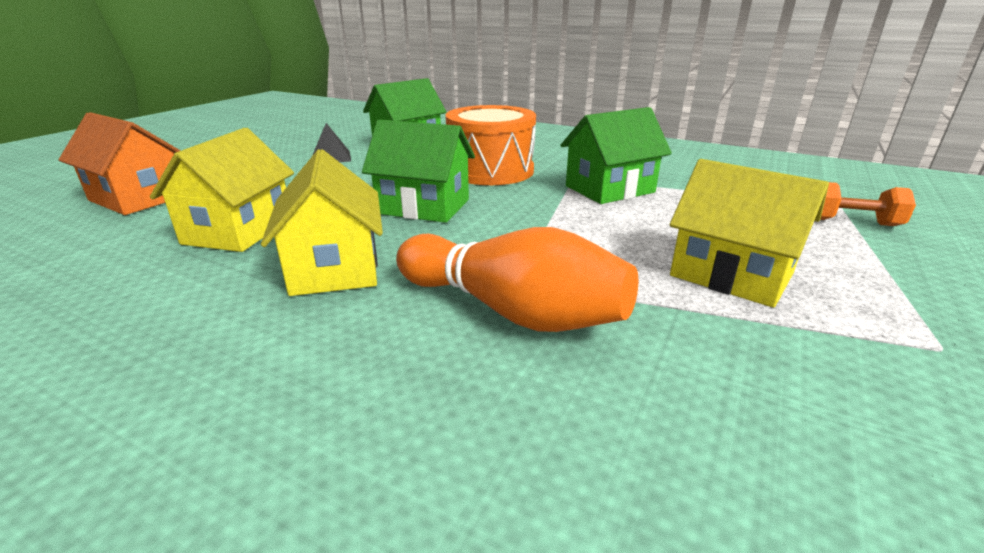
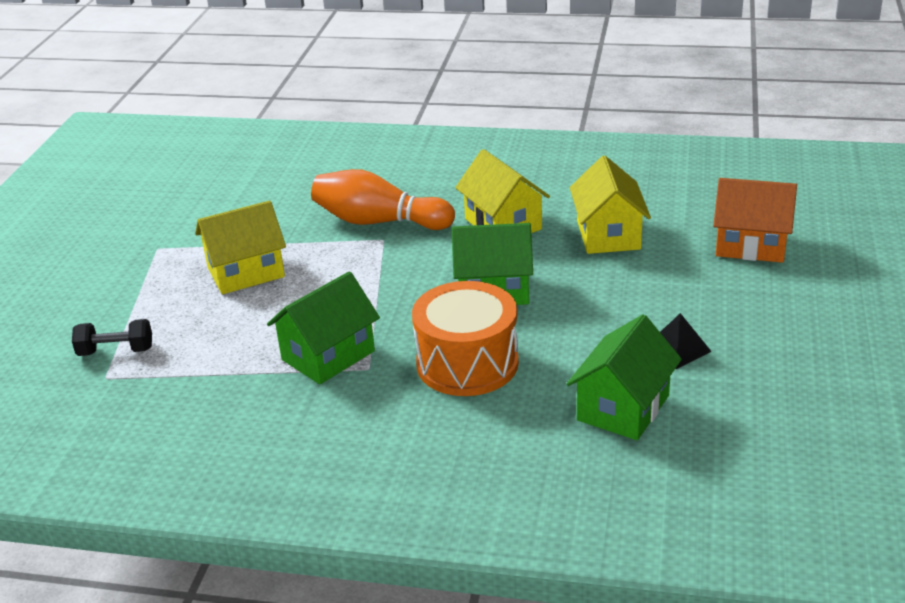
camera: 165 degrees right, 5 degrees up
yellow house [670,159,829,308] -> yellow house turned 45 degrees counterclockwise [195,201,286,294]
orange dumbbell [820,182,916,226] -> black dumbbell [72,319,152,356]

